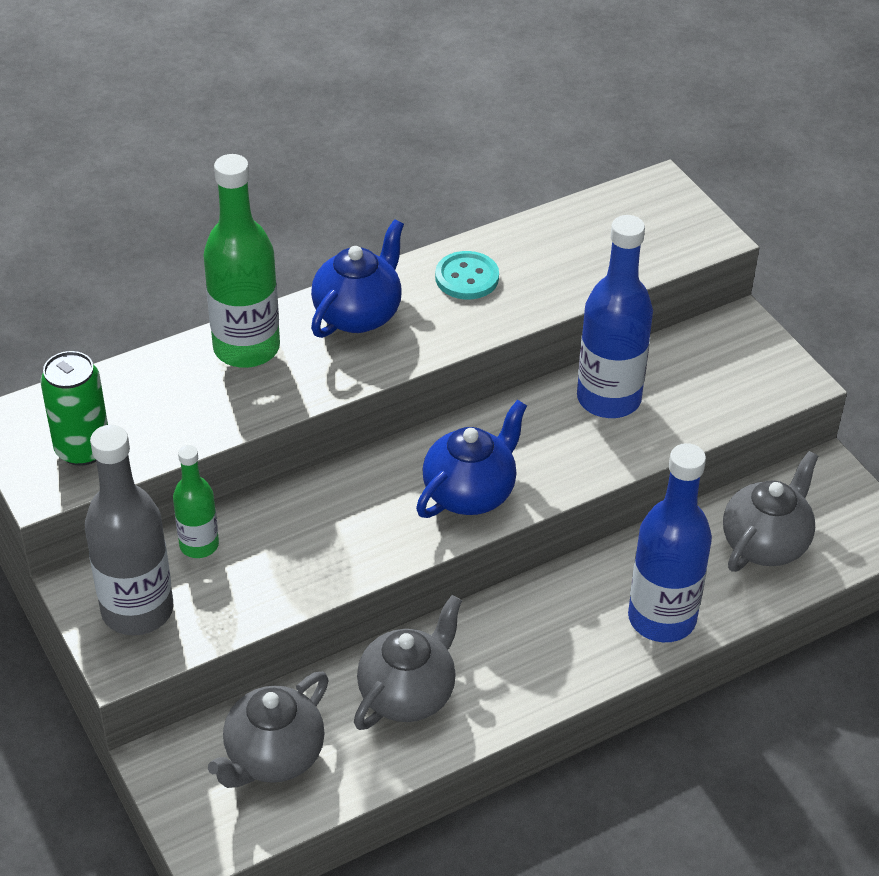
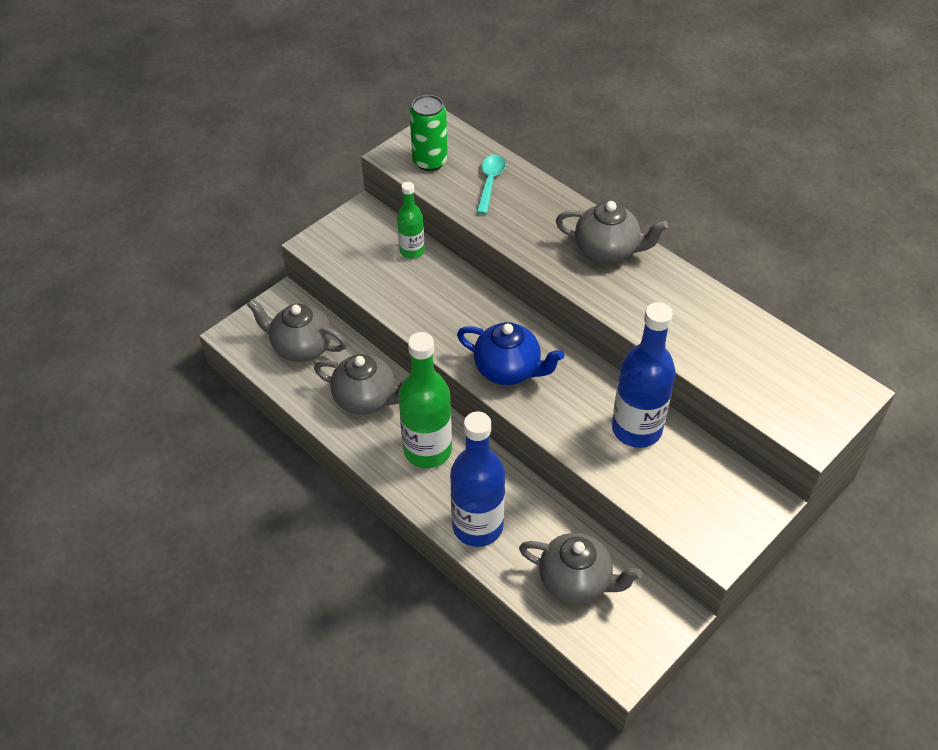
camera: 75 degrees right, 5 degrees up
grey bottle [85,425,173,635] -> none
green bottle [204,154,280,368] -> green bottle moved to [398,332,452,468]
blue teapot [311,219,404,338] -> grey teapot [556,201,668,263]
turquoise button [435,251,499,300] -> none
none -> turquoise spoon [477,155,506,214]

